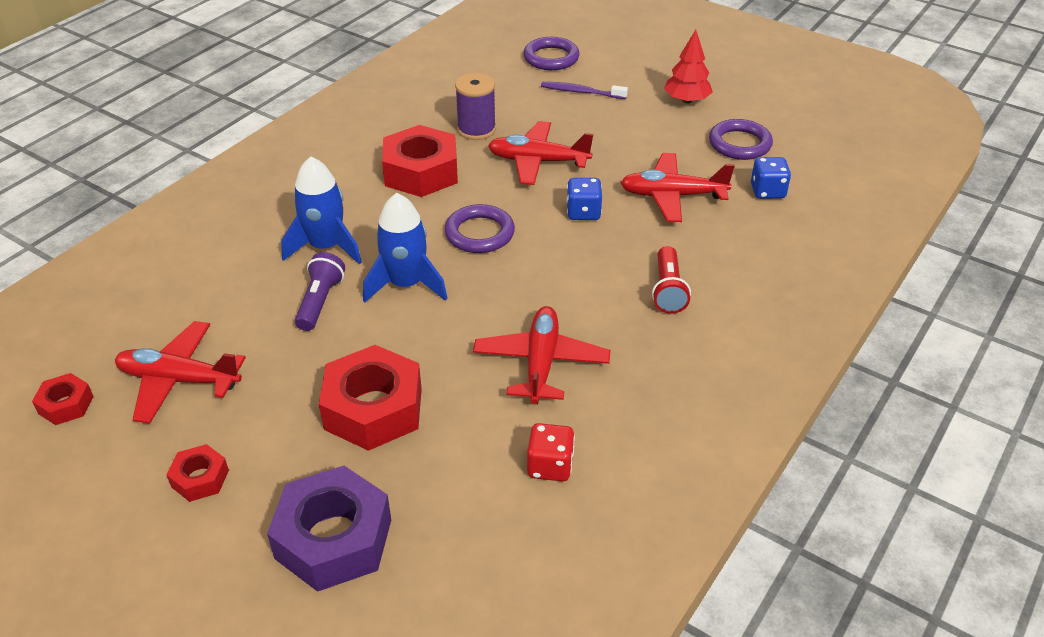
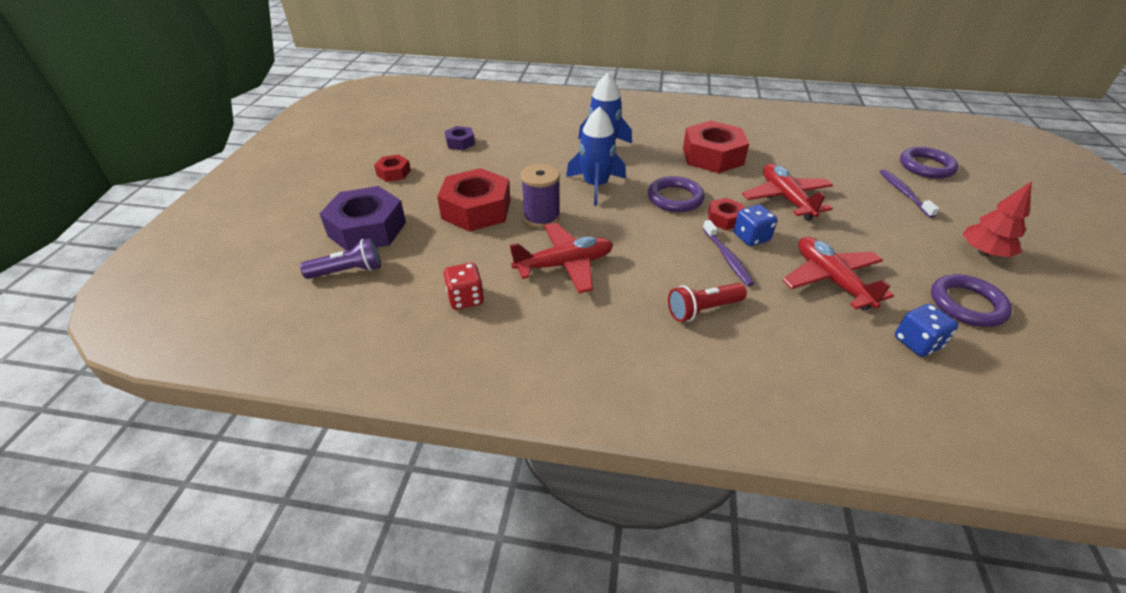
camera: 65 degrees right, 0 degrees up
red nut [32,373,93,425] -> red nut moved to [708,198,744,230]
red plane [115,321,246,424] -> purple nut [445,126,475,150]
purple flashlight [295,252,345,331] -> purple flashlight moved to [300,238,381,279]
purple spool [455,73,496,140] -> purple spool moved to [521,164,560,228]
none -> purple toothbrush [703,220,754,286]

